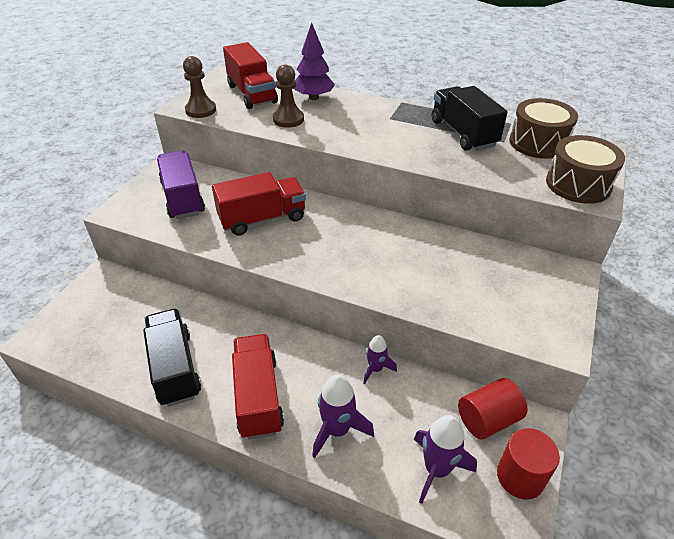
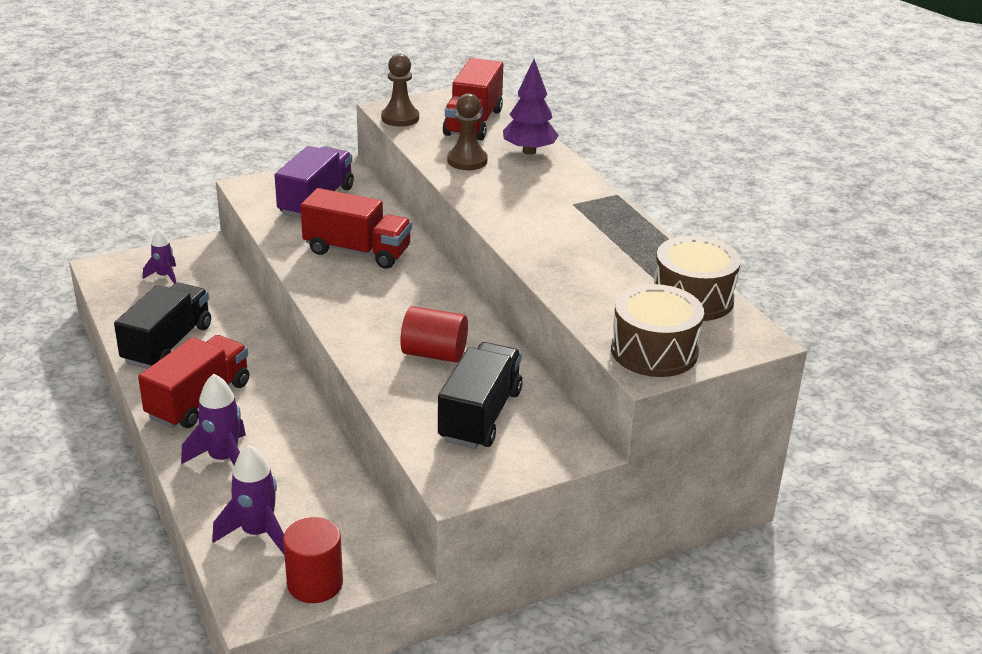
camera: 40 degrees right, 10 degrees down
purple rocket [363,335,397,384] -> purple rocket moved to [143,229,176,284]
black truck [432,86,508,151] -> black truck moved to [438,342,523,449]
red cylinder [458,378,528,440] -> red cylinder moved to [400,306,468,363]

